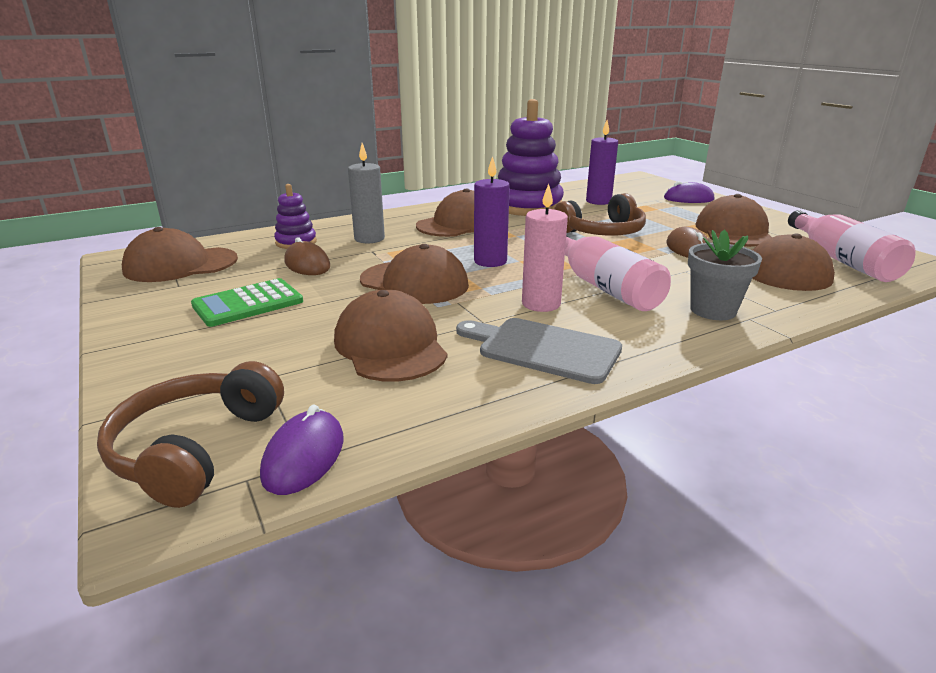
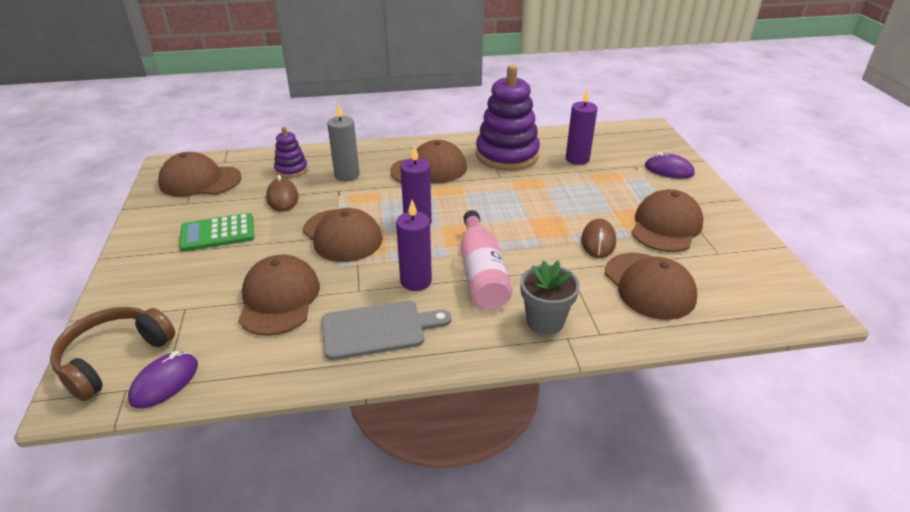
camera: 20 degrees right, 10 degrees up
grey cutting board [456,318,622,384] -> grey cutting board turned 120 degrees clockwise [322,301,451,360]
pink candle [522,184,568,312] -> purple candle [396,200,432,291]
brown headphones [554,193,646,236] -> none
pink bottle [788,210,916,282] -> none

